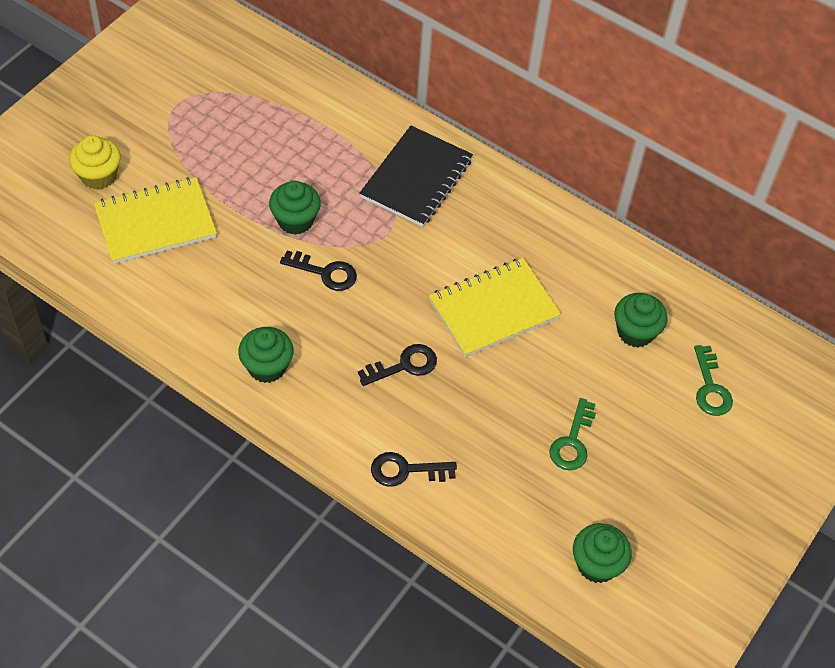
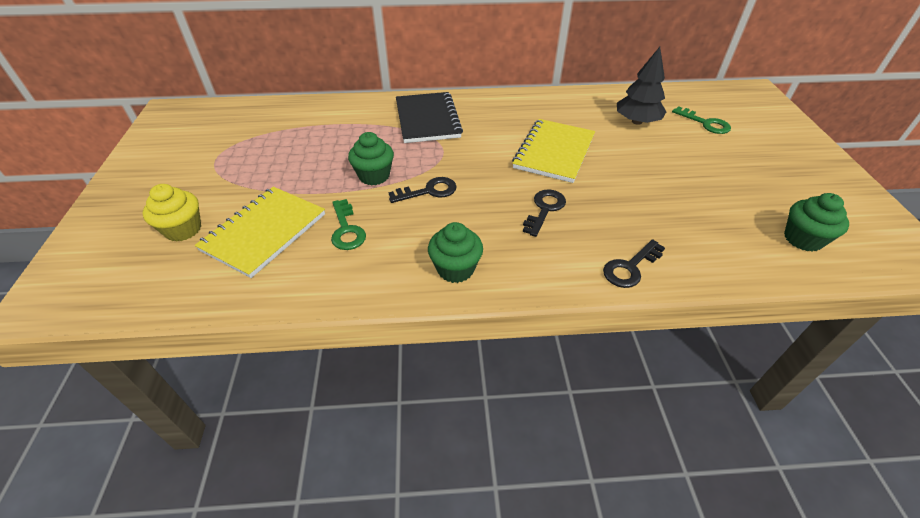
camera: 35 degrees left, 10 degrees down
green key [549,398,596,470] -> green key moved to [331,199,366,250]
green cupcake [614,293,668,347] -> black tree [617,47,666,125]

